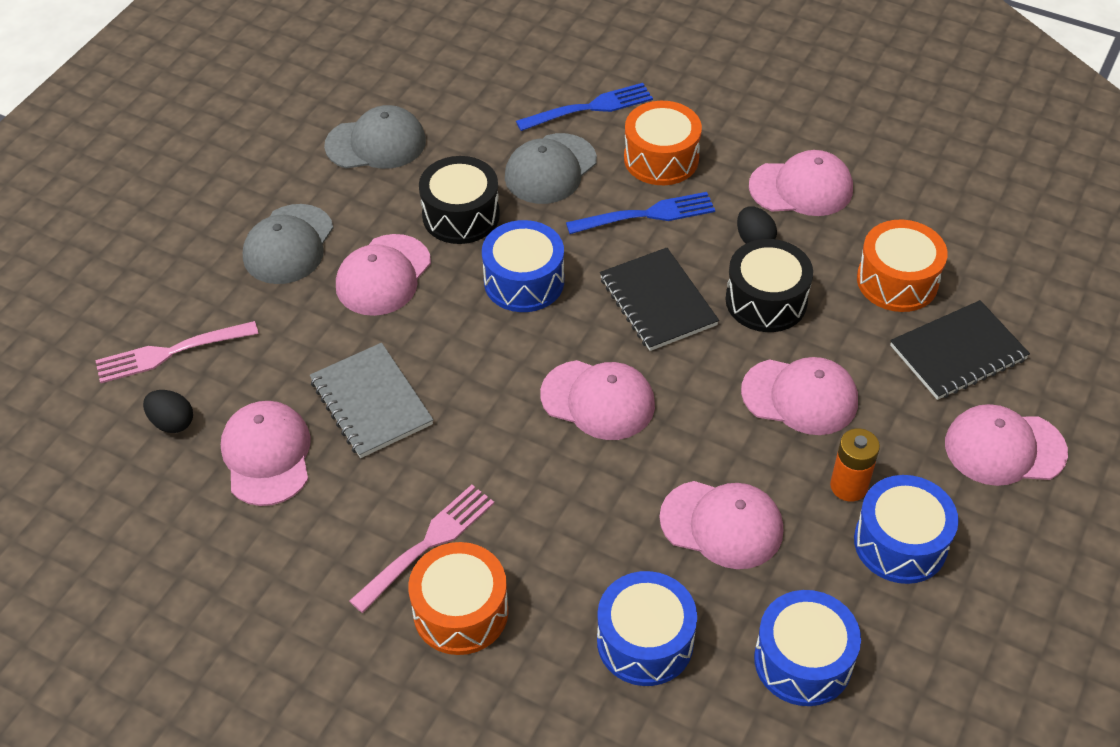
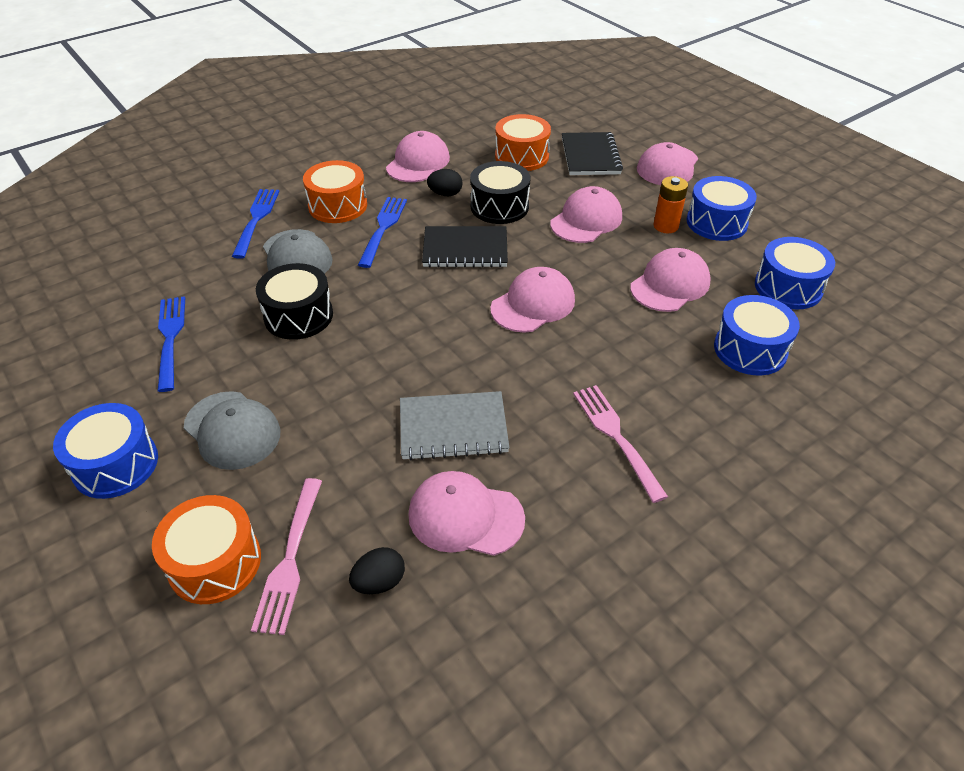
camera: 65 degrees left, 5 degrees down
grey cap [324,105,426,169] -> blue fork [158,296,185,392]
pink cap [336,234,431,316] -> none
orange drum [408,542,509,655] -> orange drum moved to [152,495,261,604]
blue drum [482,220,564,312] -> blue drum moved to [53,403,158,499]

